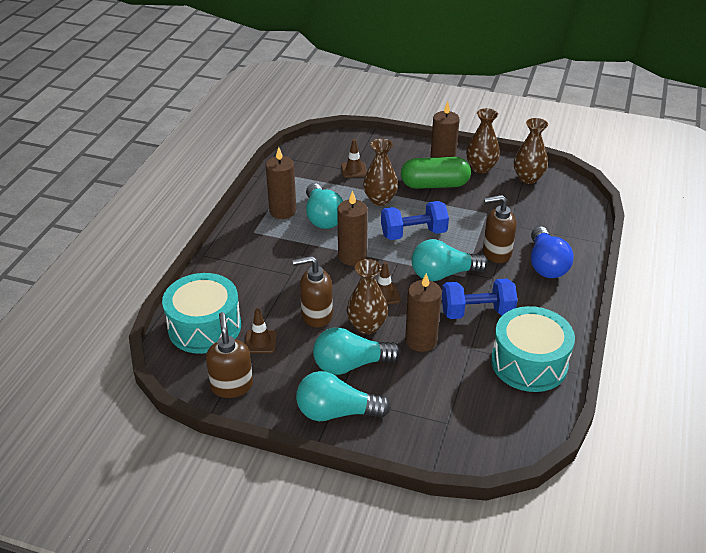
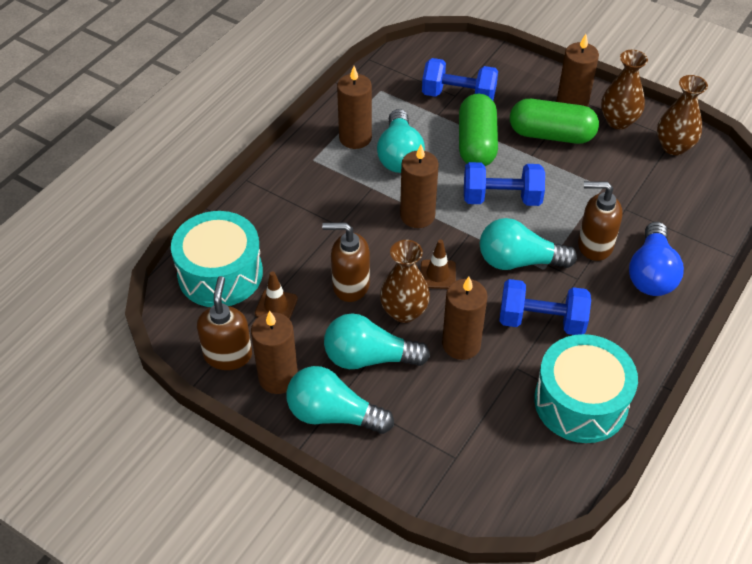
camera: 15 degrees right, 10 degrees up
brown traffic cone [341,139,367,178] -> blue dumbbell [422,58,498,100]
brown vase [363,139,398,206] -> green capsule [459,94,498,166]
none -> brown candle [251,311,298,394]

